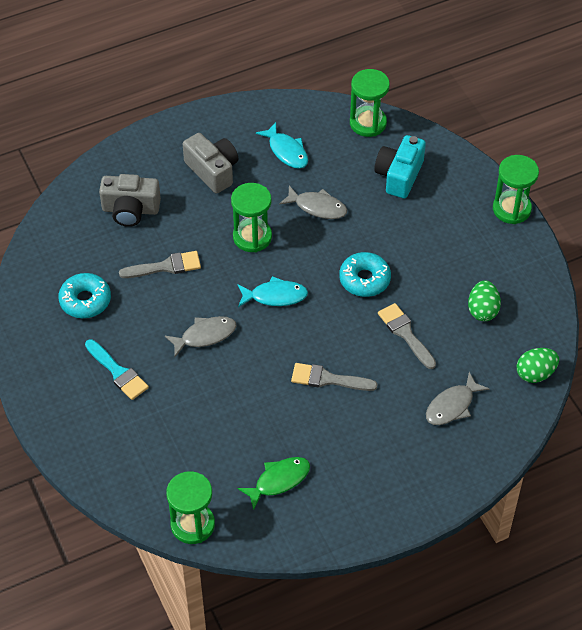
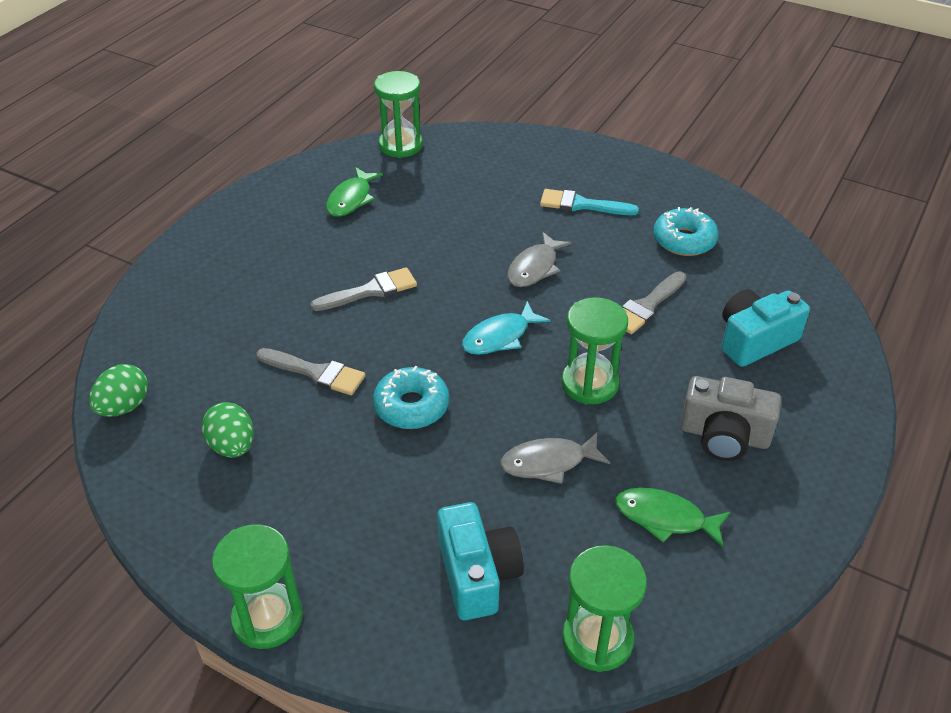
camera: 145 degrees right, 10 degrees down
grey camera [99,174,161,227] -> turquoise camera [721,289,810,367]
turquoise fish [256,122,308,169] -> green fish [615,488,730,547]
grey fish [426,372,489,425] -> none

